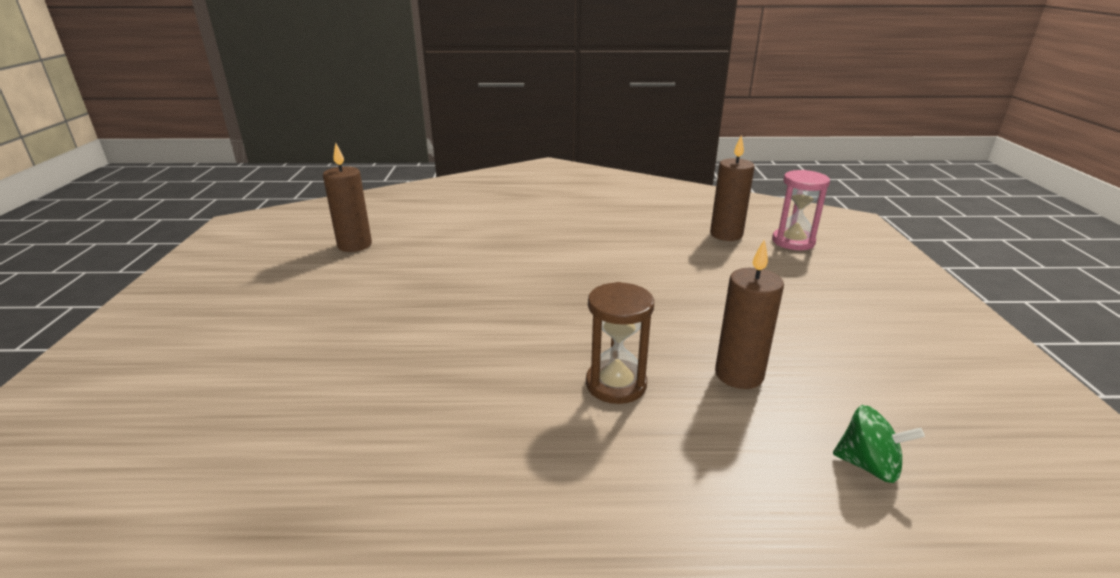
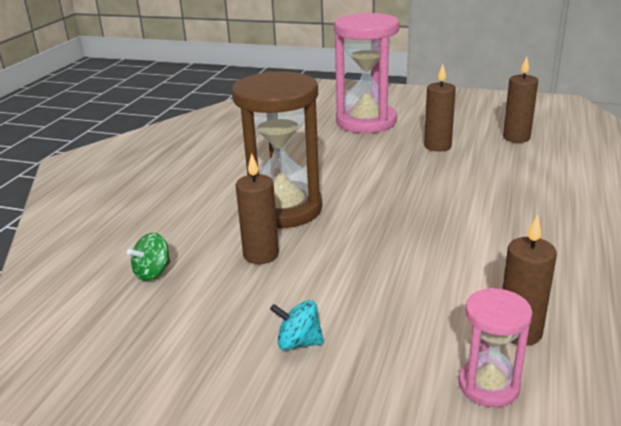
camera: 110 degrees right, 0 degrees up
brown hourglass [586,282,654,404] -> brown hourglass [232,71,322,228], size x1.97
none -> turquoise spinning top [270,300,324,350]
none -> pink hourglass [334,13,400,133]
none -> brown candle [424,64,456,152]

